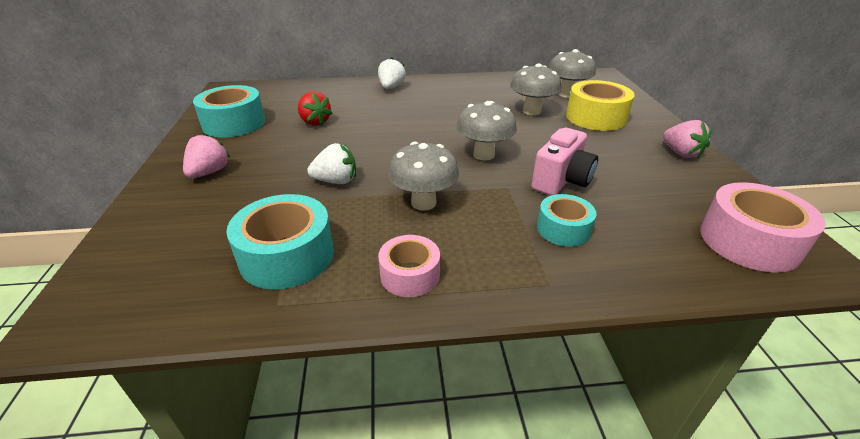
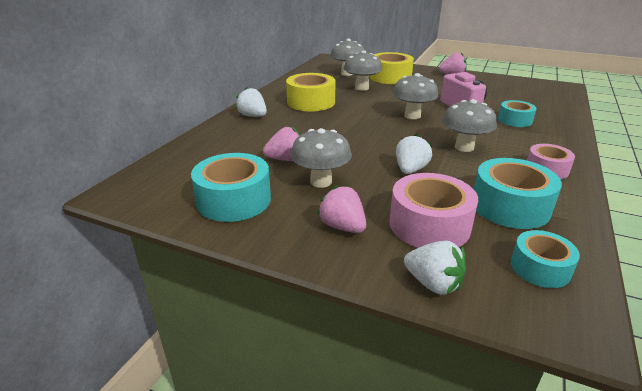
camera: 60 degrees left, 5 degrees down
red strawberry [298,91,333,126] -> pink strawberry [263,127,300,161]
pink tape [700,182,826,273] -> pink tape moved to [389,173,478,248]
none -> yellow tape [286,73,336,111]
none -> grey mushroom [291,128,352,188]
none -> white strawberry [404,241,466,295]
none -> turquoise tape [511,230,580,288]

